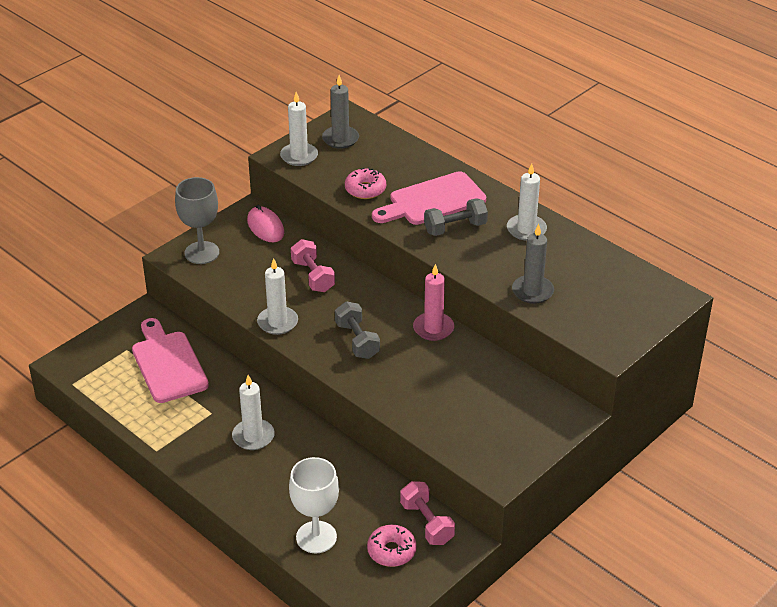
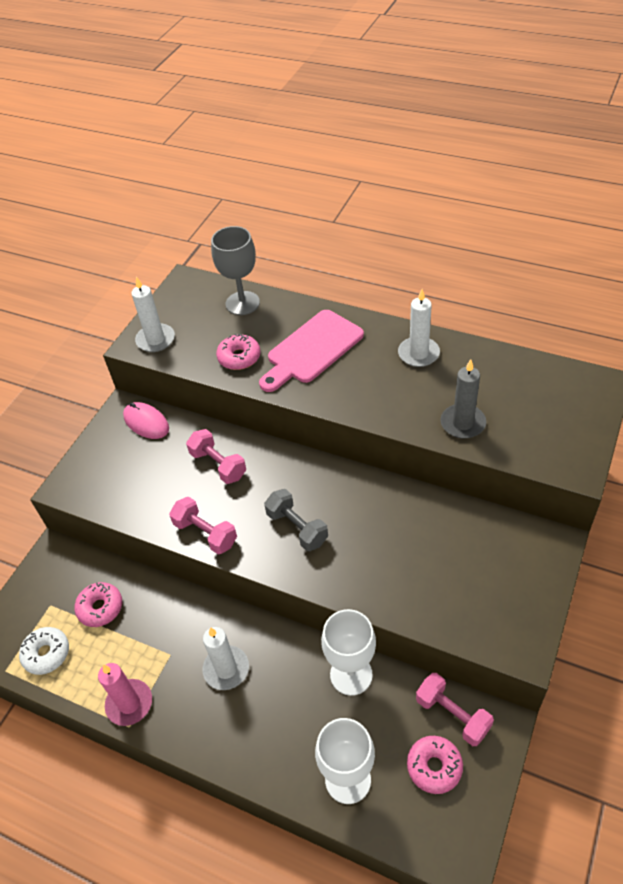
camera: 15 degrees left, 10 degrees up
pink cutting board [132,318,209,403] -> pink donut [74,582,122,627]
grey goblet [175,177,219,264] -> grey goblet moved to [211,226,260,315]
white candle [257,258,298,335] -> pink dumbbell [169,497,237,554]
grey candle [322,75,359,149] -> none
pink candle [413,264,454,341] -> pink candle moved to [98,663,152,726]
grey dumbbell [424,198,488,236] -> none
none -> white donut [19,627,69,675]
none -> white goblet [321,609,376,696]

